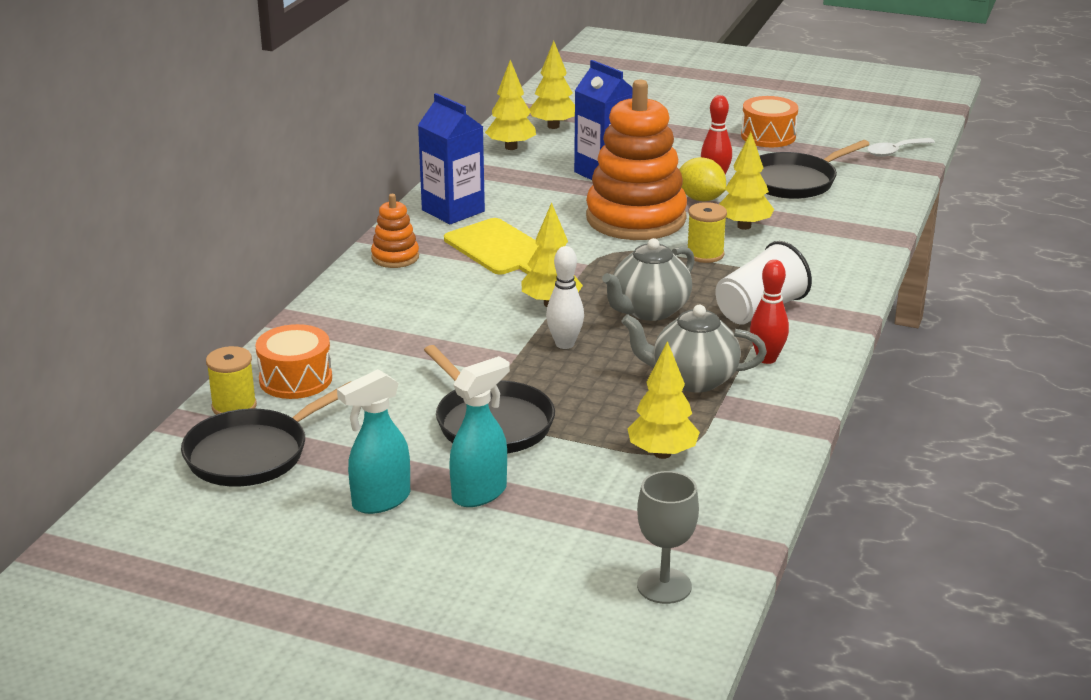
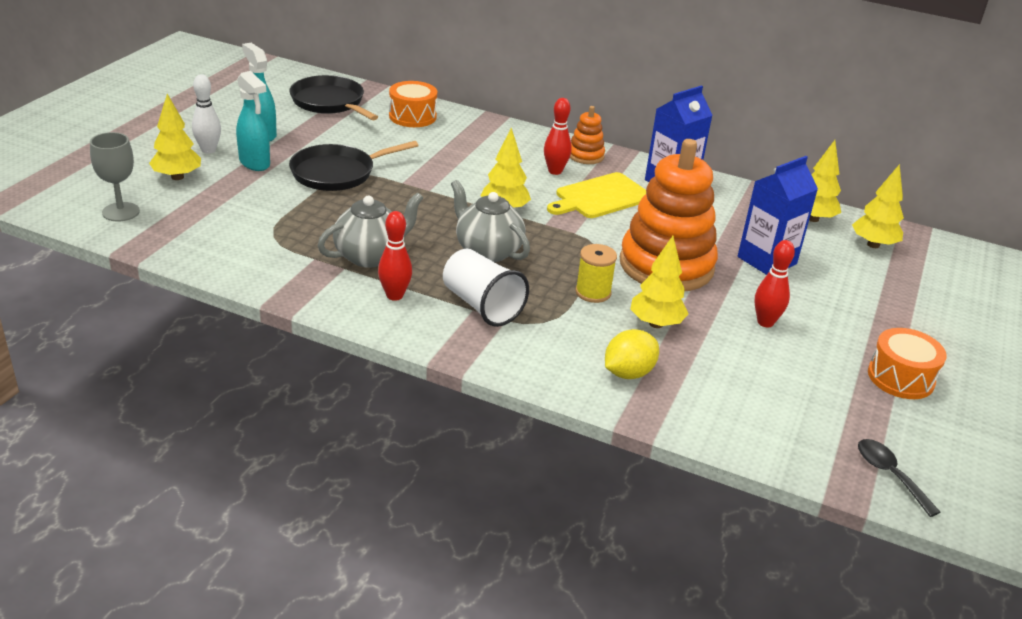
camera: 90 degrees right, 5 degrees up
yellow spool [206,346,257,415] -> none
white bowling pin [546,246,584,349] -> white bowling pin moved to [192,74,221,154]
grey teapot [622,305,767,393] -> grey teapot turned 45 degrees clockwise [318,192,423,268]
yellow tree [627,341,700,459] -> yellow tree moved to [149,94,201,180]
yellow lemon [679,157,726,201] -> yellow lemon moved to [605,329,659,379]
black pan [760,140,870,199] -> none
white spoon [867,138,935,157] -> black spoon [858,439,941,517]
none -> red bowling pin [544,98,572,175]

